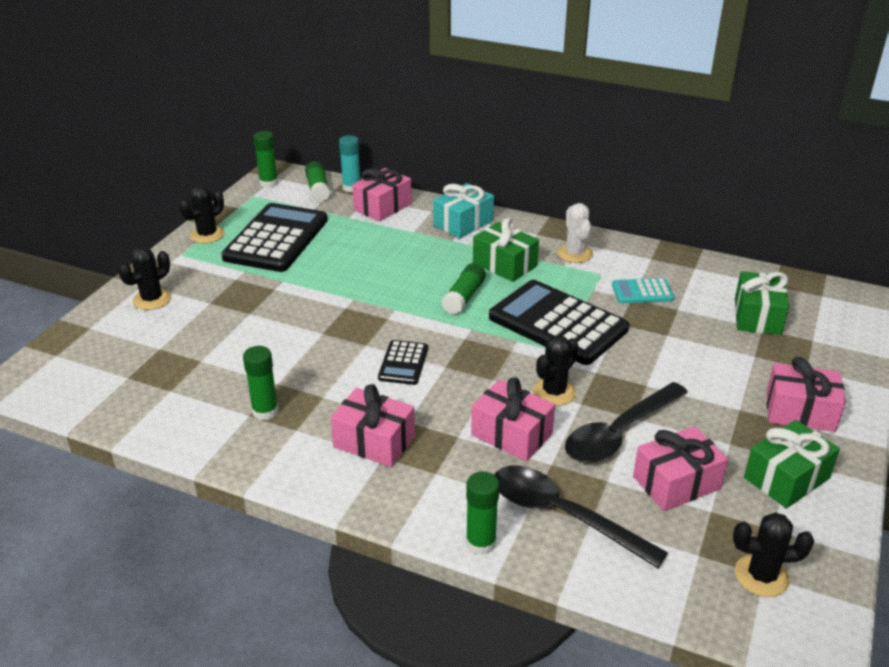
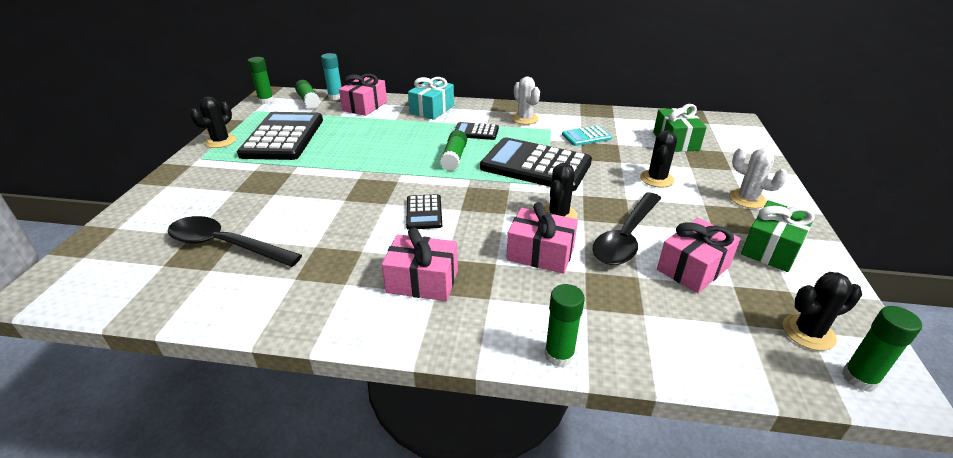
camera: 15 degrees left, 0 degrees up
black cactus [118,247,171,310] -> black cactus moved to [640,130,677,187]
green glue stick [243,346,279,420] -> green glue stick moved to [842,306,922,392]
green gift [473,218,539,282] -> black calculator [454,122,499,140]
black spoon [494,466,668,568] -> black spoon moved to [168,216,302,267]
pink gift [766,357,846,432] -> white cactus [729,148,788,209]

